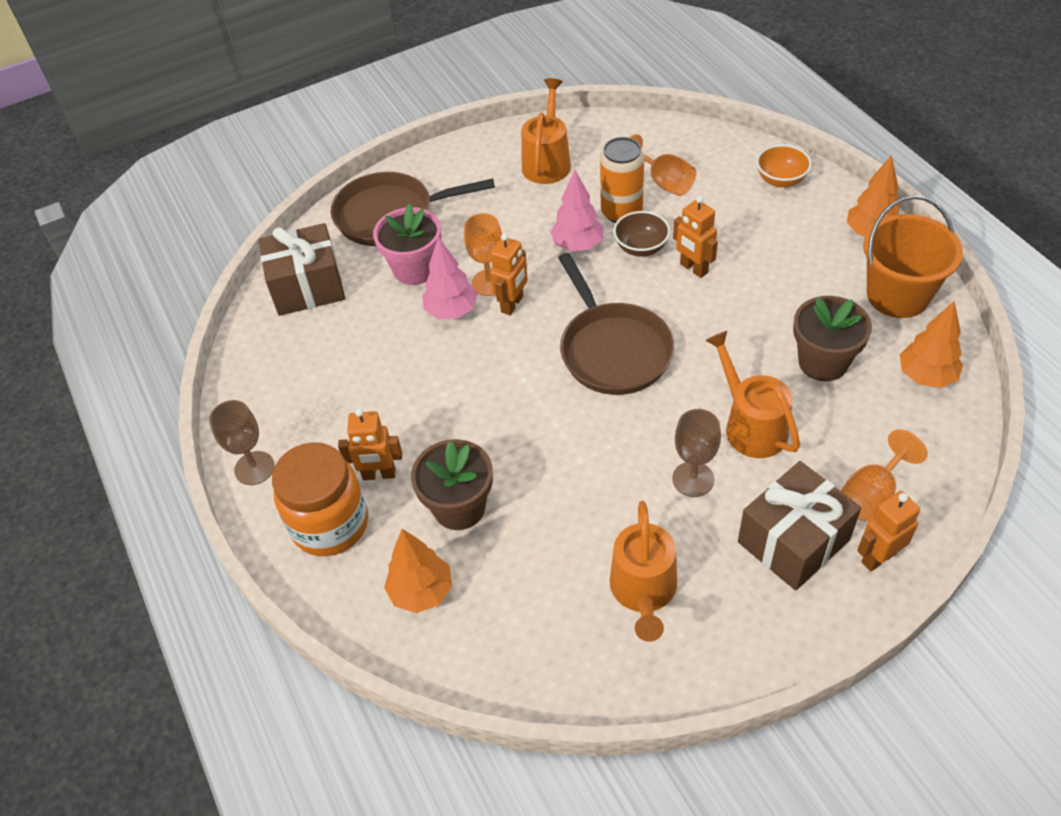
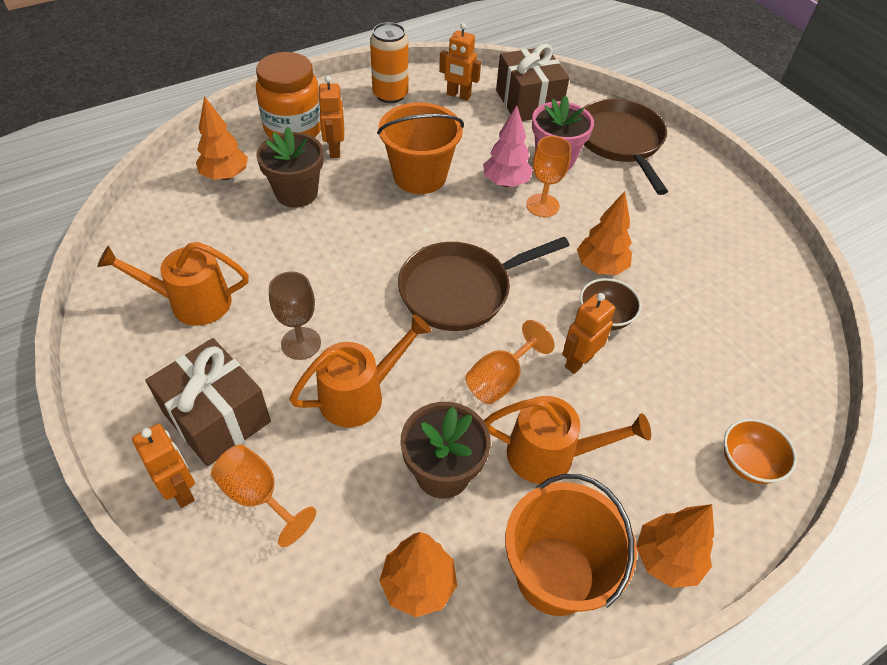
camera: 80 degrees right, 0 degrees up
brown goblet [209,400,275,485] -> none
orange robot [490,233,528,315] -> orange robot moved to [439,23,481,101]
orange watering can [521,78,571,184] -> orange watering can moved to [484,396,651,484]
pink tree [550,170,604,252] -> orange tree [577,191,632,275]
orange can [600,137,644,223] -> orange can moved to [370,22,408,103]
orange goblet [629,134,696,196] -> orange goblet moved to [465,320,555,404]
none -> orange bucket [377,102,464,194]

